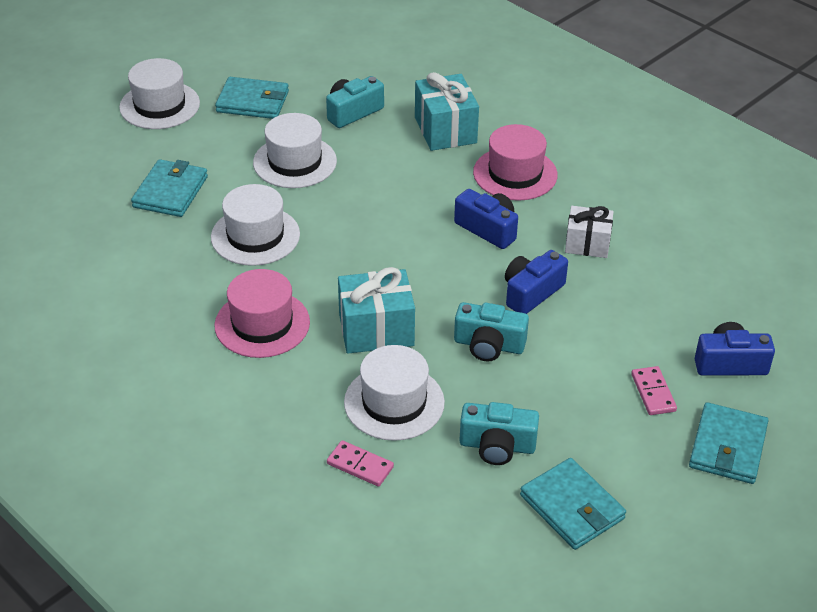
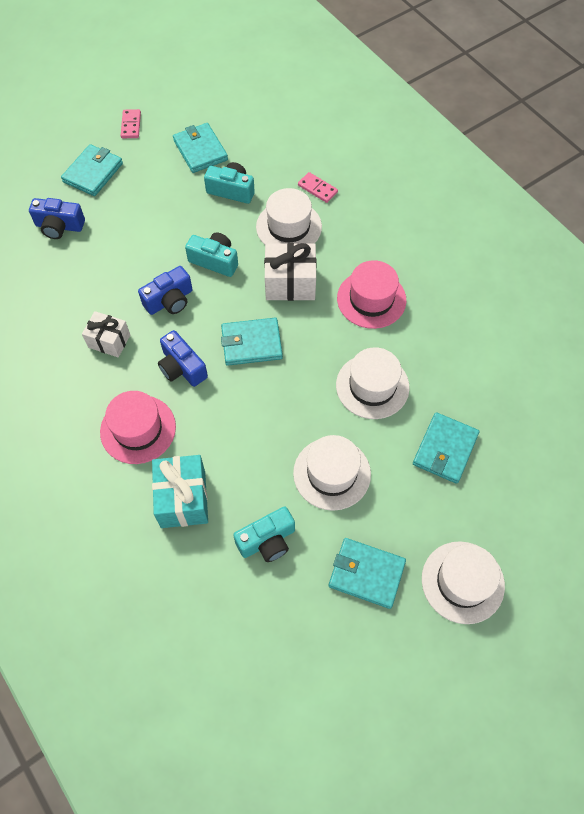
camera: 170 degrees left, 20 degrees up
turquoise gift [338,267,415,354] -> white gift [264,243,317,301]
pink domino [631,366,677,415] -> pink domino moved to [121,109,141,138]
none -> turquoise wallet [221,318,283,366]

